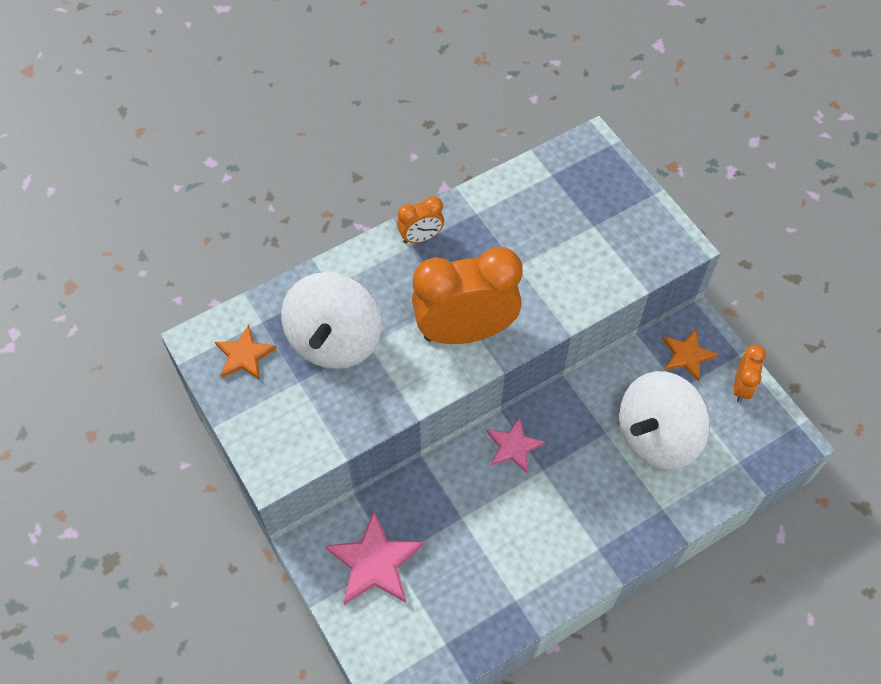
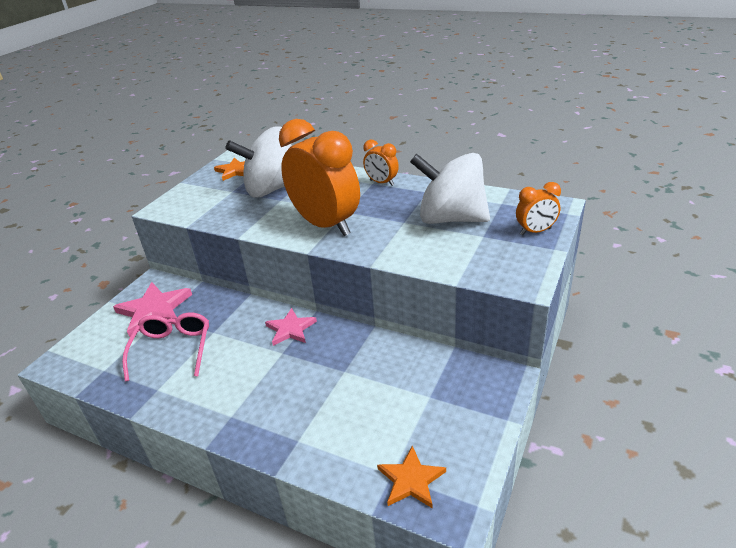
camera: 60 degrees right, 25 degrees down
white spinning top [619,371,710,470] -> white spinning top moved to [410,153,490,224]
orange star [663,329,719,381] -> orange star moved to [377,446,446,508]
orange clock [733,345,766,402] -> orange clock moved to [516,182,561,235]
none -> pink glasses [122,312,209,381]

